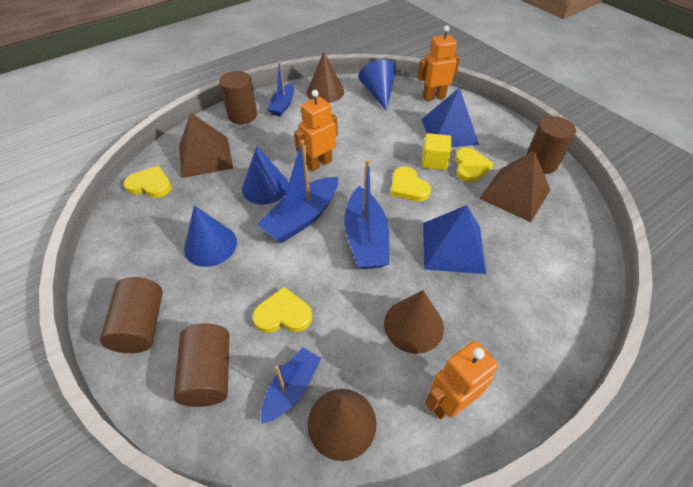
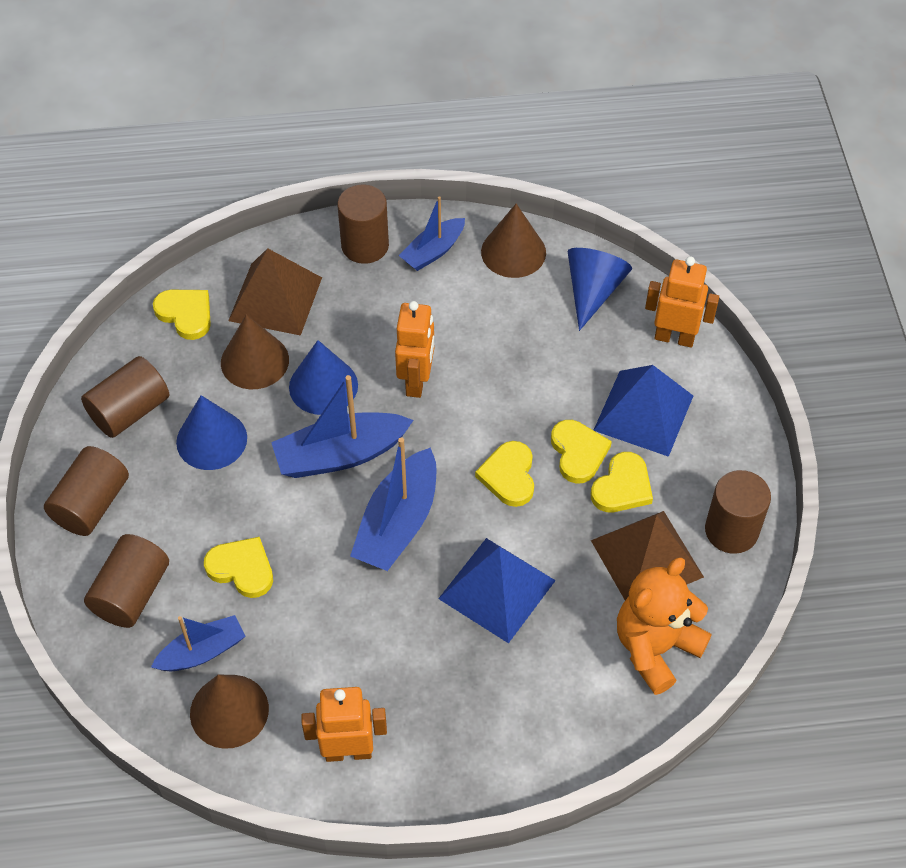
camera: 30 degrees right, 5 degrees up
orange robot [294,90,338,171] -> orange robot turned 105 degrees clockwise [395,301,434,398]
brown cone [384,290,444,354] -> brown cone moved to [221,315,289,389]
yellow cube [422,133,451,170] -> yellow heart [551,420,612,483]
none -> brown cylinder [81,356,169,438]
none -> orange teddy bear [617,558,712,695]

